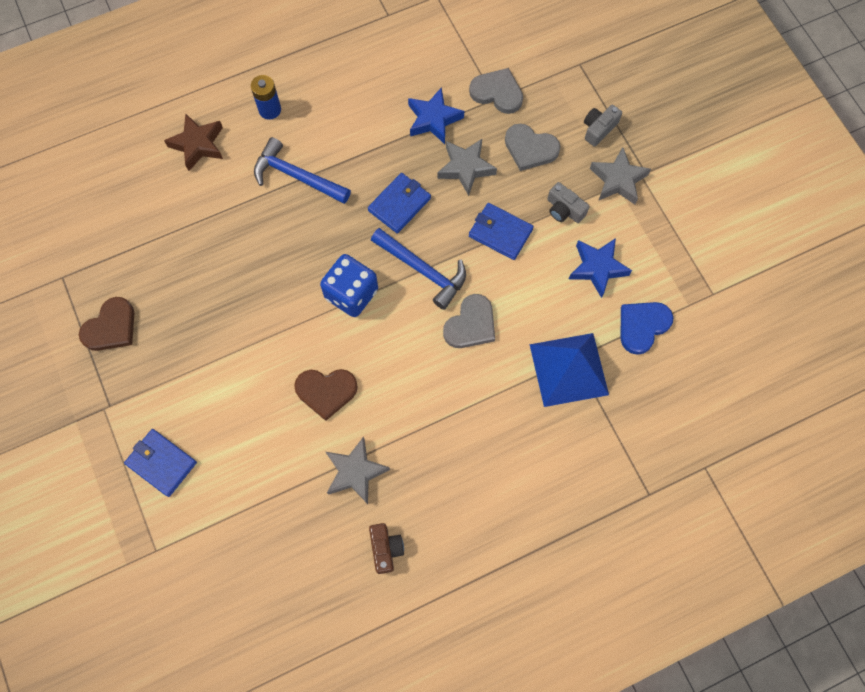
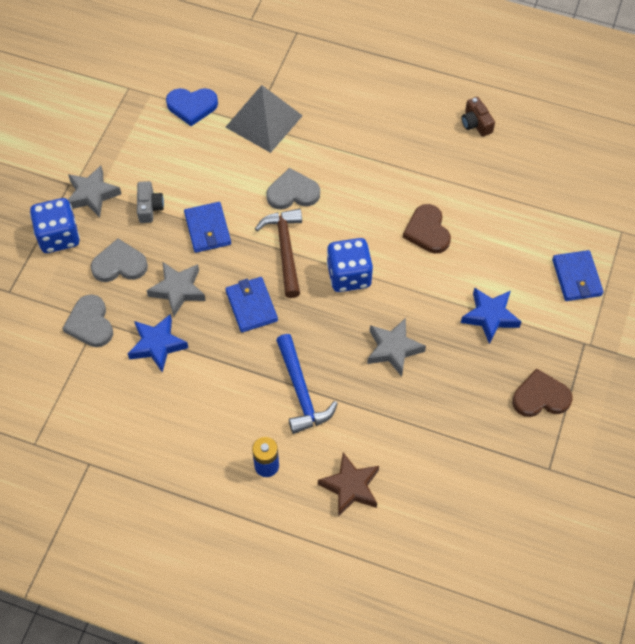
camera: 135 degrees left, 10 degrees down
brown heart [294,369,358,421] -> brown heart turned 150 degrees counterclockwise [403,204,451,254]
grey star [326,436,390,504] -> grey star moved to [367,318,426,377]
blue wallet [368,173,431,234] -> blue wallet turned 75 degrees clockwise [225,277,278,333]
brown camera [369,523,404,574] -> brown camera turned 60 degrees counterclockwise [462,97,495,137]
blue hammer [371,228,466,310] -> brown hammer [255,209,302,298]
grey heart [505,124,561,171] -> grey heart turned 75 degrees counterclockwise [91,239,148,282]
blue pyramid [529,333,609,407] -> grey pyramid [225,85,303,153]
blue star [569,238,632,298] -> blue star moved to [461,287,521,344]
grey camera [584,104,622,147] -> blue dice [30,198,80,253]

